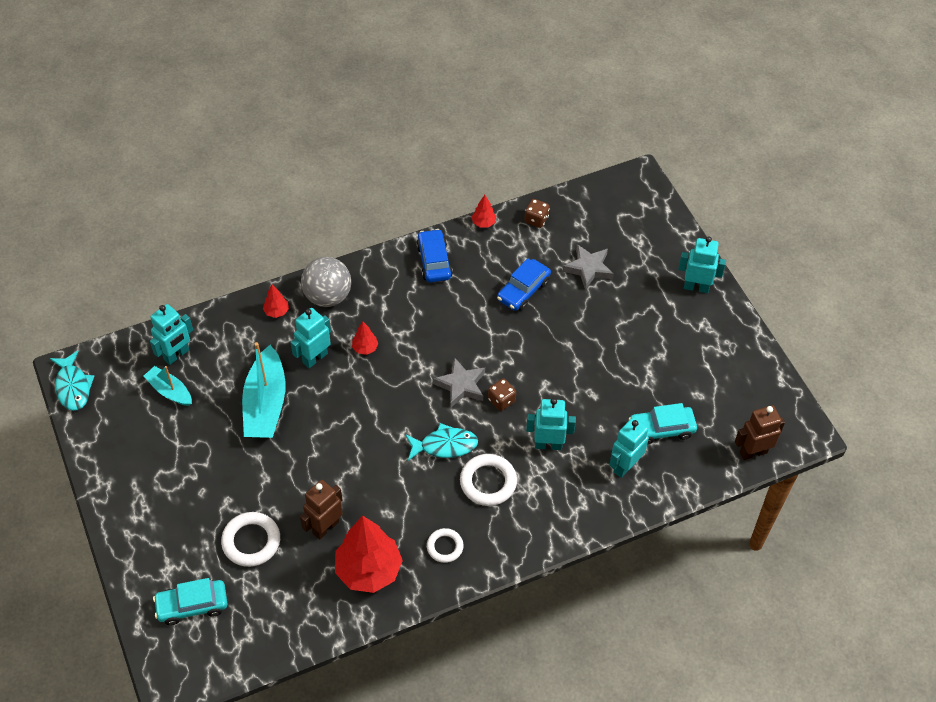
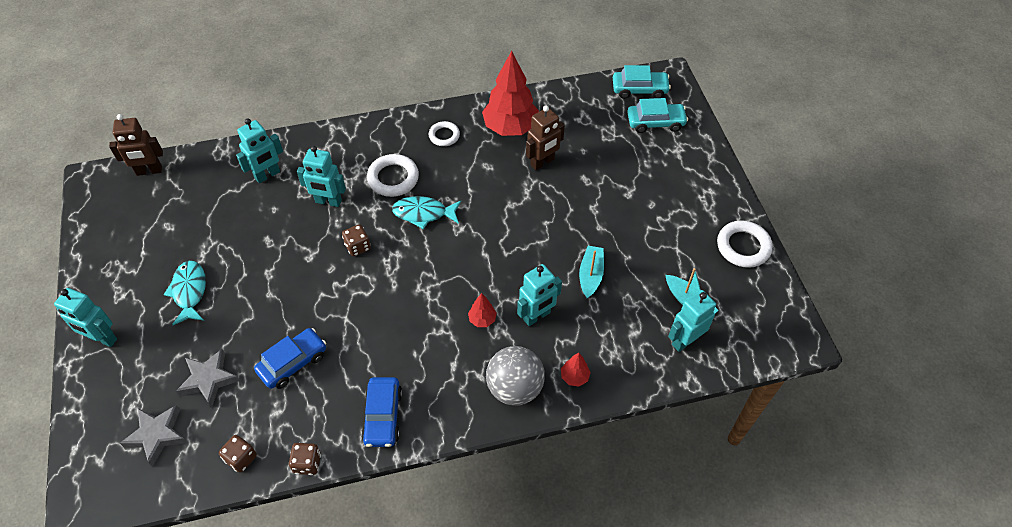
camera: 170 degrees left, 0 degrees up
turquoise fish [50,351,94,411] -> turquoise fish moved to [164,261,206,325]
white ring [221,512,280,567] -> white ring moved to [717,220,773,268]
turquoise boat [242,342,286,438] -> turquoise boat [579,246,604,298], size x0.56
grey star [433,357,485,407] -> grey star moved to [120,405,187,467]
red tree [472,195,496,227] -> brown dice [289,443,321,475]
turquoise car [629,403,697,445] -> turquoise car moved to [613,65,671,99]

